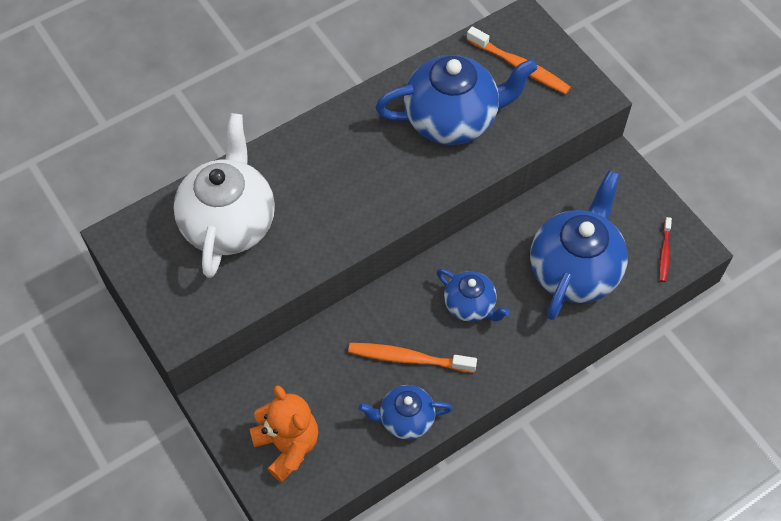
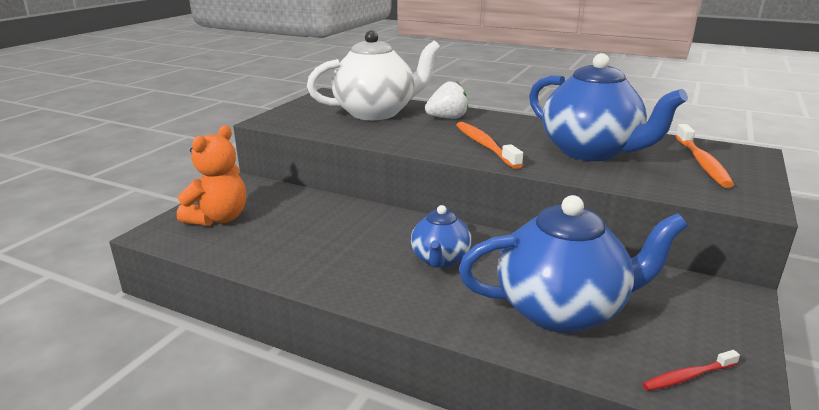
camera: 60 degrees right, 35 degrees down
orange toothbrush [348,343,477,373] -> orange toothbrush moved to [456,122,523,169]
blue teapot [358,385,453,440] -> none
none -> white strawberry [425,81,468,119]

